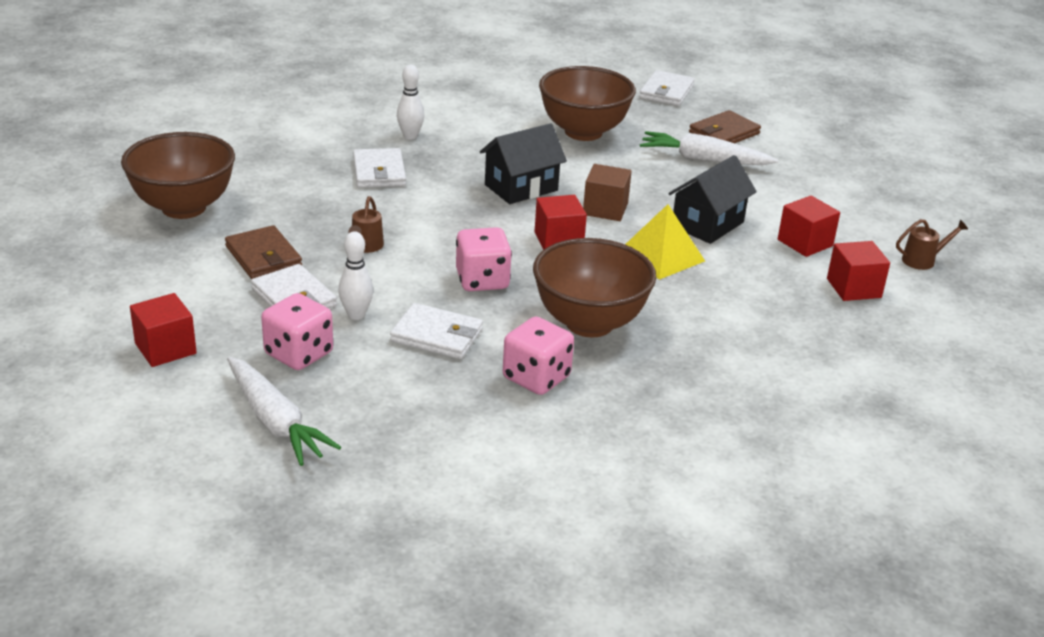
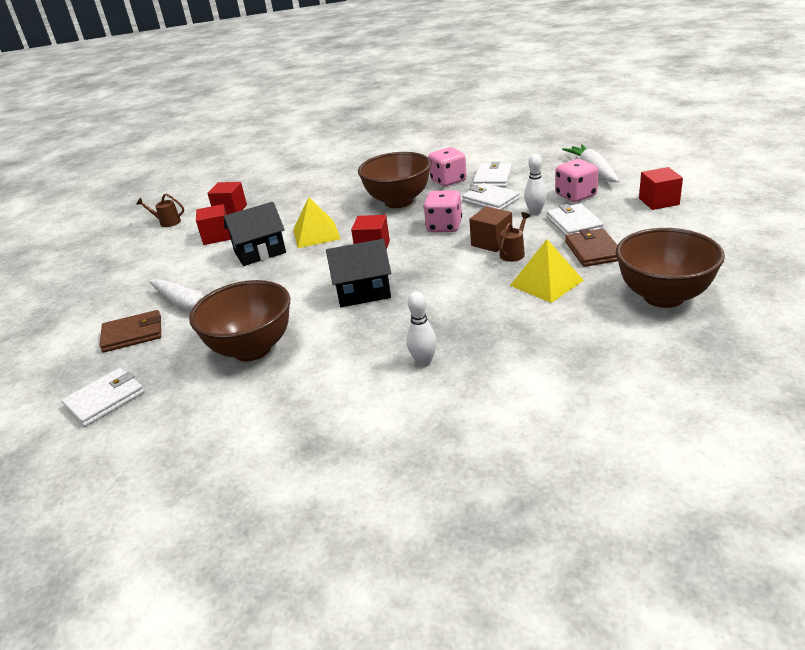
camera: 150 degrees left, 0 degrees up
white wallet [353,148,406,188] -> white wallet moved to [473,162,512,187]
brown cube [583,164,632,221] -> brown cube moved to [469,206,512,252]
none -> yellow pyramid [510,239,584,303]

